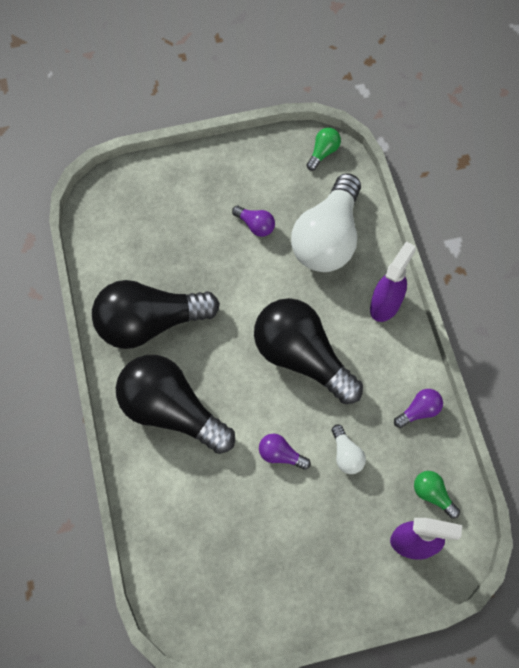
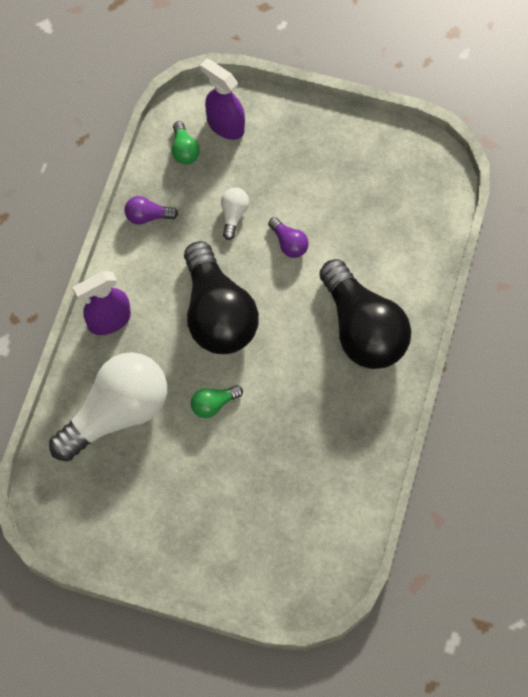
camera: 150 degrees left, 0 degrees up
black light bulb [92,280,220,349] -> none
purple light bulb [232,206,275,237] -> none
green light bulb [306,128,341,171] -> green light bulb moved to [191,385,243,418]

